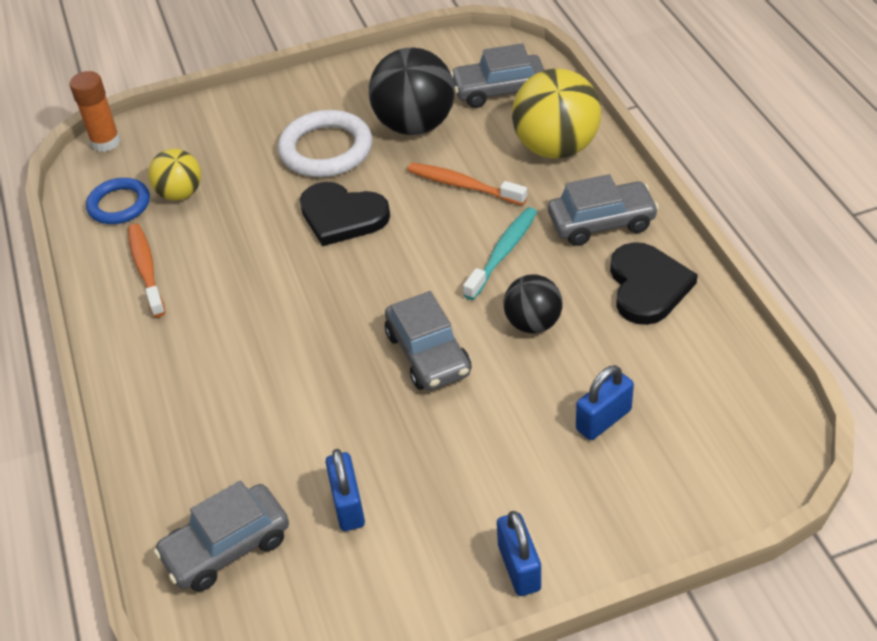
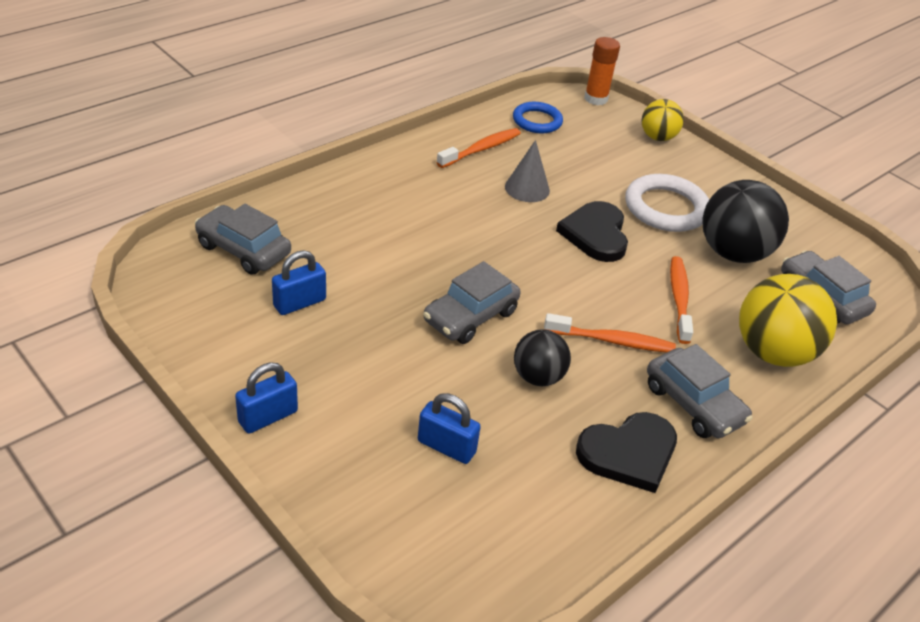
camera: 60 degrees right, 5 degrees down
yellow ball [148,149,201,201] -> yellow ball moved to [642,99,684,141]
turquoise toothbrush [463,207,537,300] -> orange toothbrush [544,313,676,352]
none -> grey cone [505,140,550,202]

